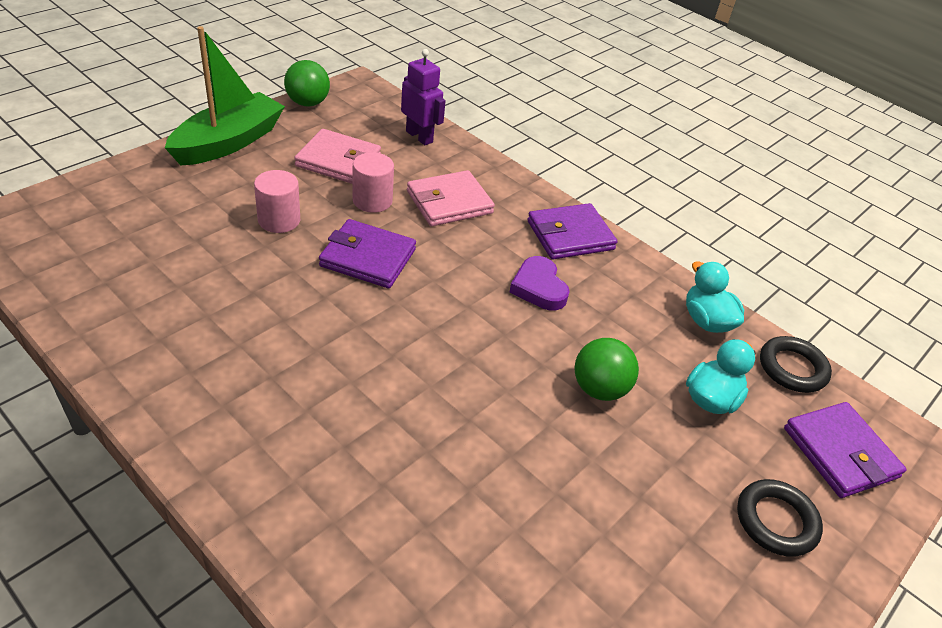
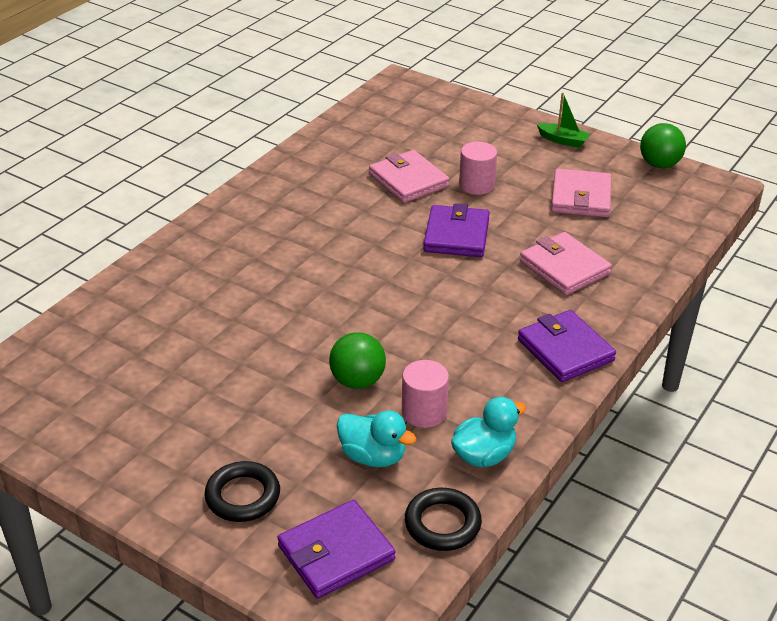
camera: 85 degrees right, 5 degrees down
green boat [165,26,285,166] -> green boat [537,93,590,148], size x0.46
pink cylinder [353,152,394,213] -> pink cylinder moved to [402,360,449,428]
purple robot [401,49,446,145] -> none
purple heart [509,256,570,310] -> none
none -> pink wallet [369,150,449,203]

